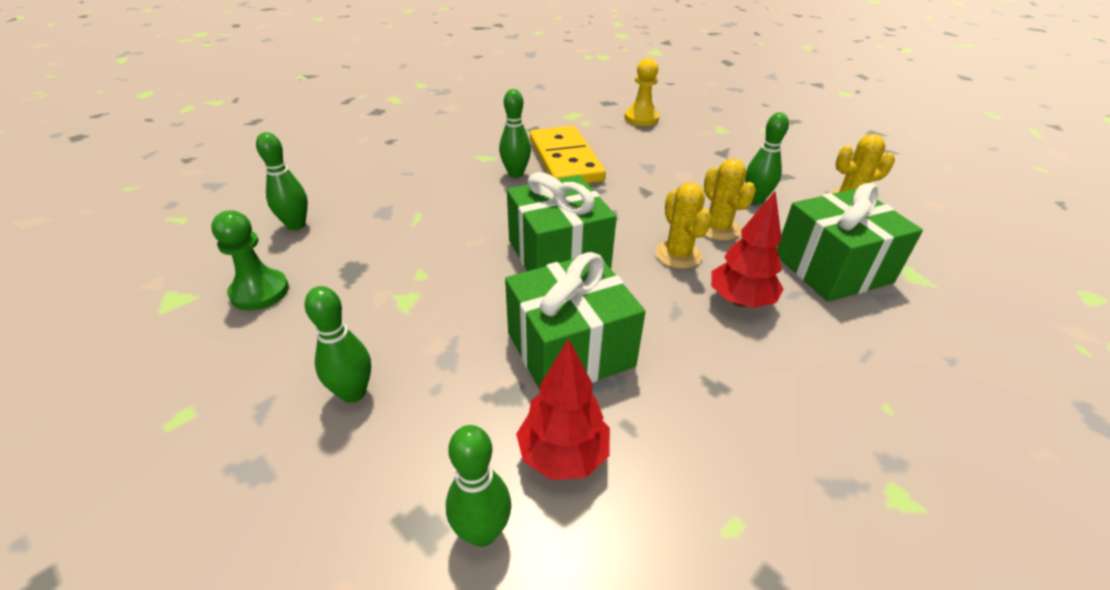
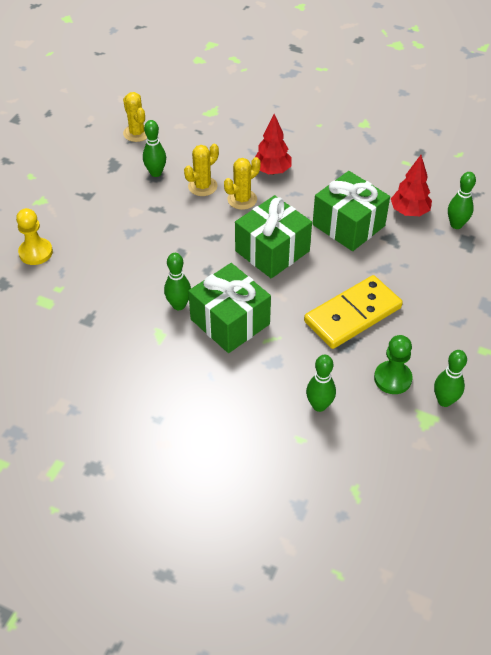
camera: 110 degrees left, 10 degrees up
green bowling pin [304,286,371,403] -> green bowling pin moved to [434,350,467,407]
yellow domino [530,126,606,183] -> yellow domino moved to [304,275,403,349]
green gift [777,183,923,302] -> green gift moved to [188,263,271,353]

